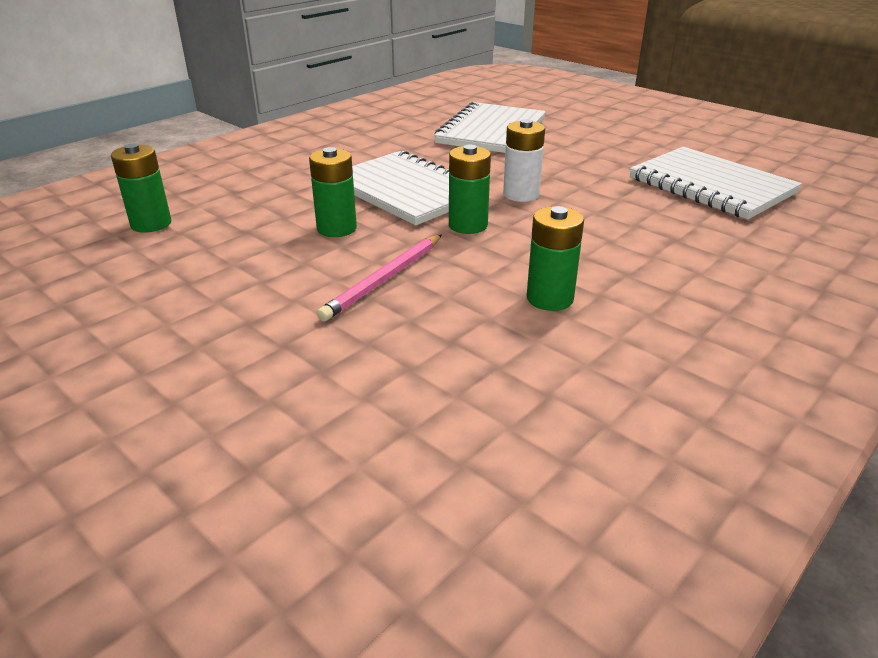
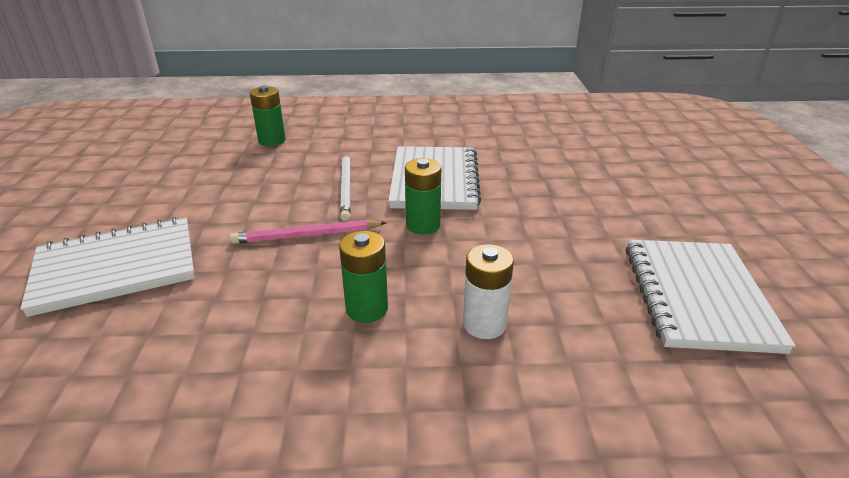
camera: 45 degrees right, 0 degrees up
green battery [309,147,357,237] -> white pencil [340,152,351,221]
white notebook [434,102,546,153] -> white notebook moved to [20,217,195,317]
white battery [503,119,545,202] -> white battery moved to [463,244,514,339]

